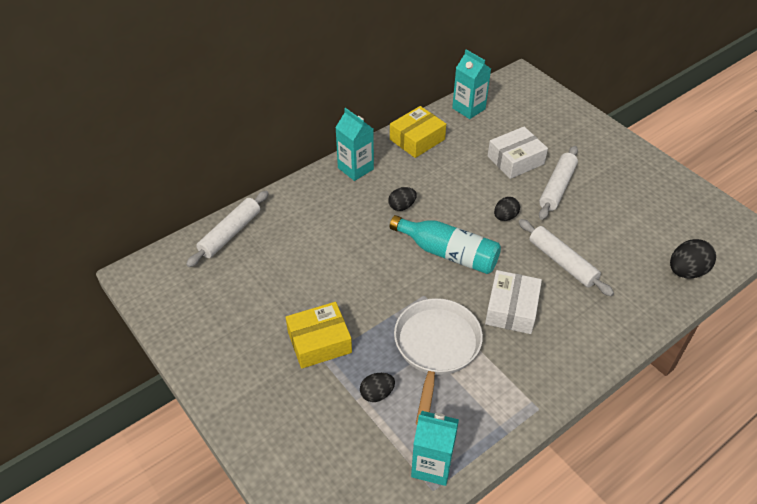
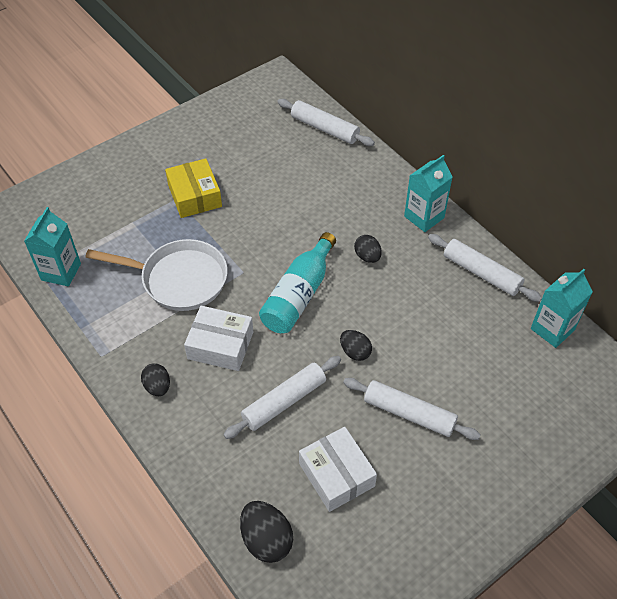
camera: 90 degrees right, 5 degrees up
black egg [360,373,395,402] -> black egg moved to [141,363,170,396]
yellow box [390,106,446,158] -> white rolling pin [428,234,542,302]
white box [488,127,548,179] -> white box moved to [299,427,377,512]

